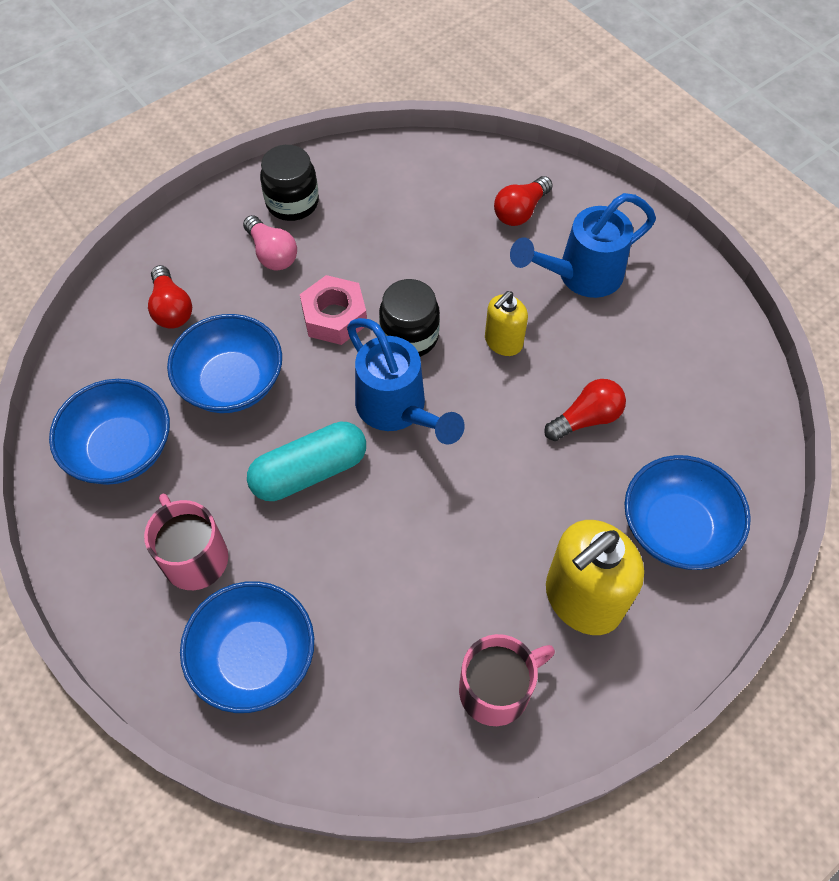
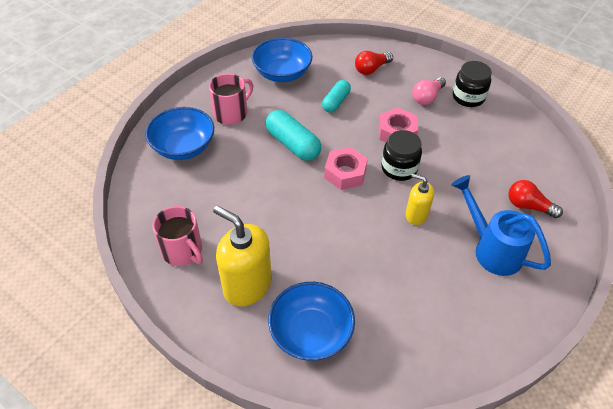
camera: 75 degrees right, 10 degrees down
blue bowl [167,314,282,413] -> turquoise capsule [322,80,351,113]
blue watering can [347,318,465,445] -> pink nut [324,147,368,190]
red light bulb [544,379,626,441] -> none

